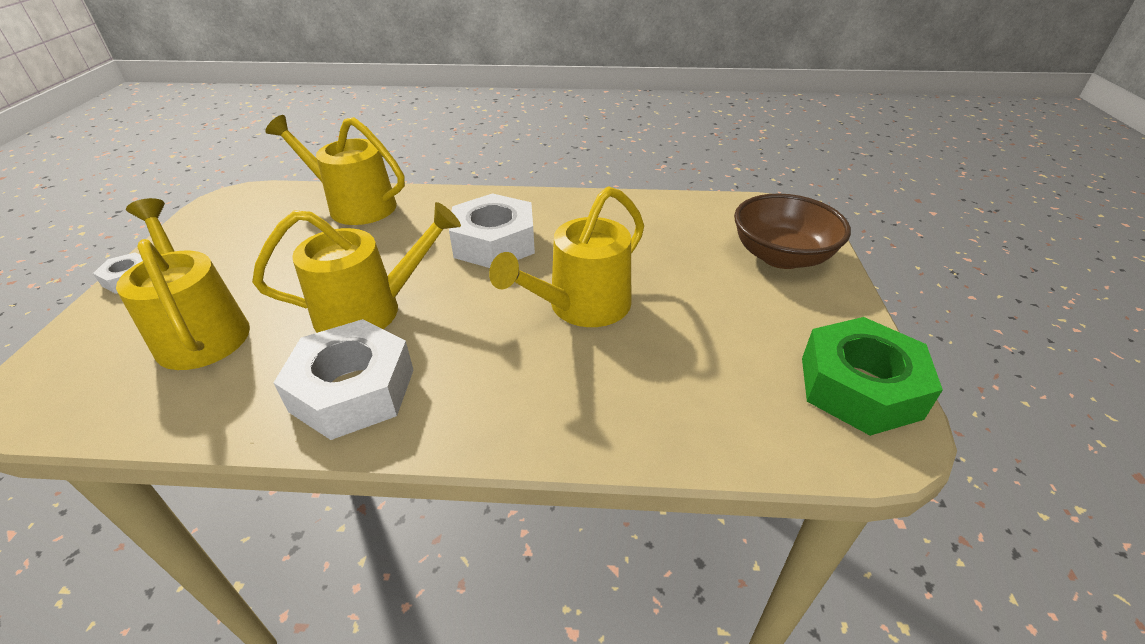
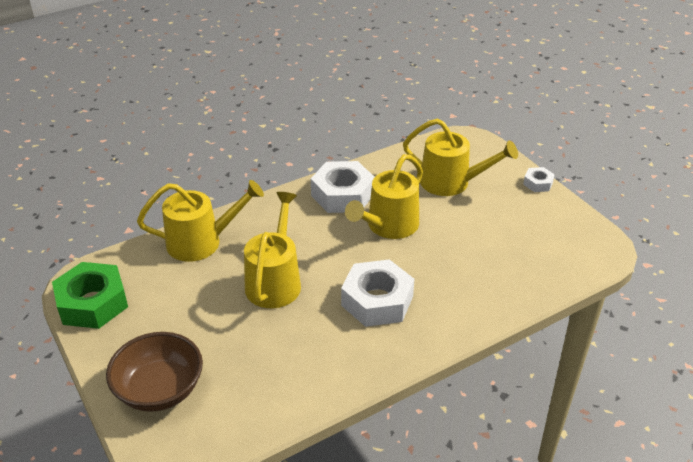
camera: 145 degrees right, 0 degrees up
yellow watering can [265,115,405,225] -> yellow watering can moved to [137,180,264,262]

